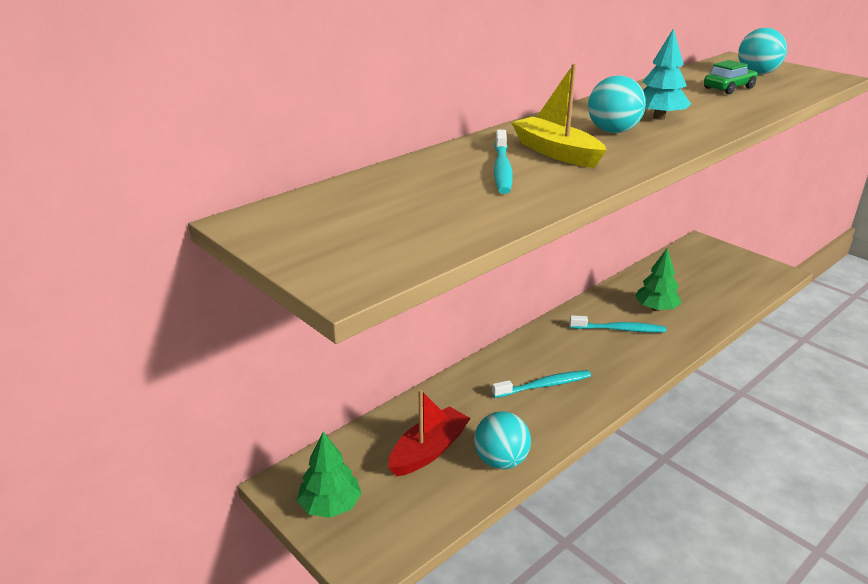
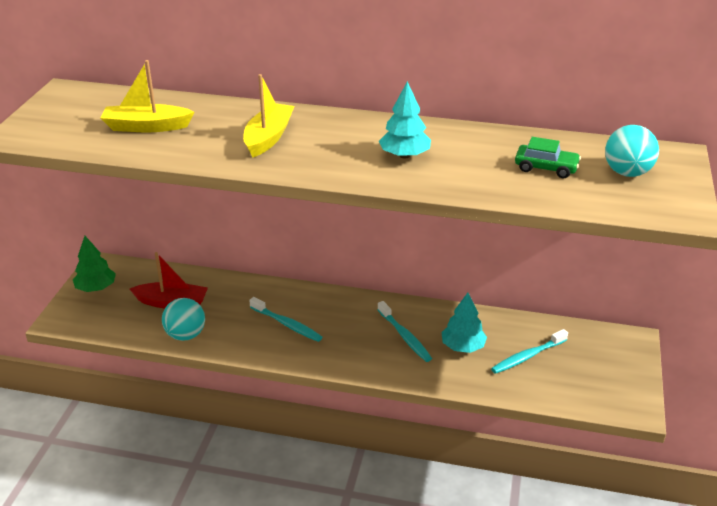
camera: 55 degrees right, 5 degrees up
turquoise toothbrush [494,130,513,194] -> turquoise toothbrush moved to [491,329,568,374]
turquoise ball [588,75,646,133] -> none
green tree [635,248,681,311] -> turquoise tree [441,293,487,353]
none -> yellow boat [101,60,194,132]

